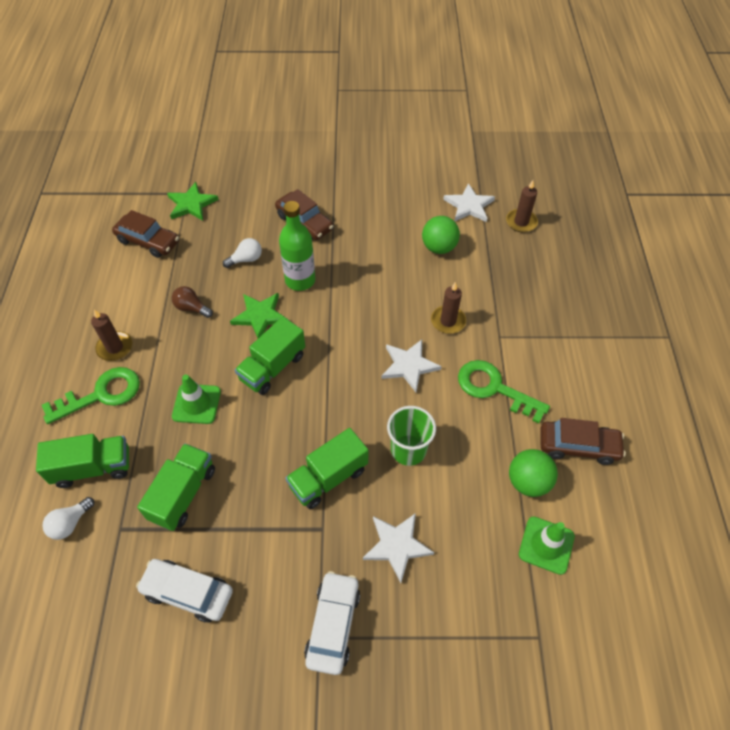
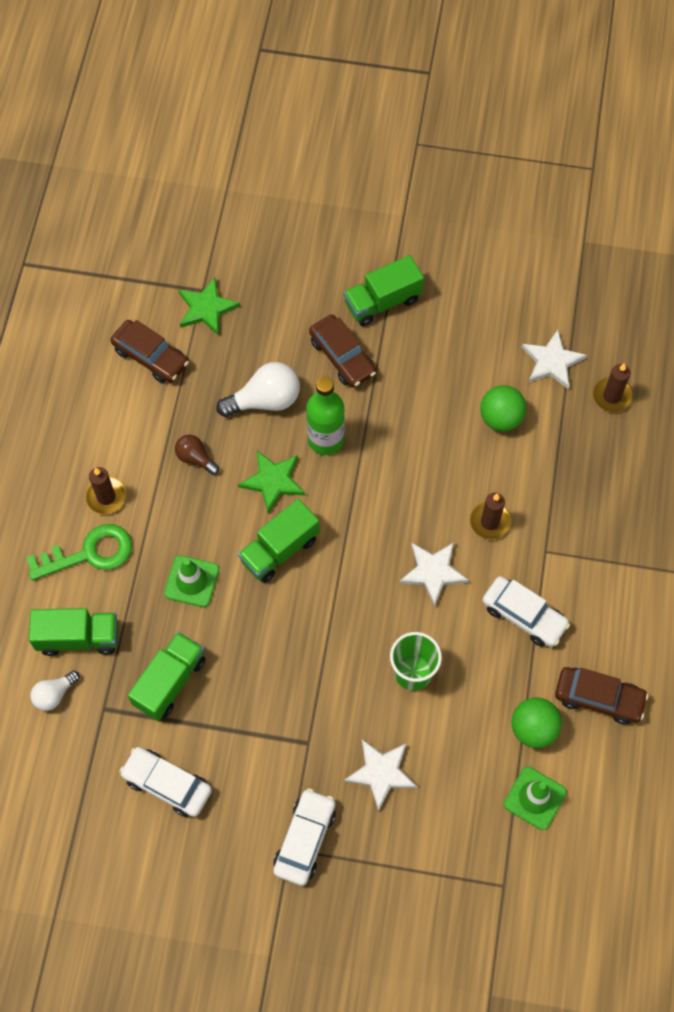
camera: 10 degrees right, 10 degrees up
white light bulb [223,238,262,268] -> white light bulb [216,362,300,417], size x1.72
green truck [286,428,368,509] -> green truck moved to [344,255,424,326]
green key [458,360,550,424] -> white car [482,576,570,647]

